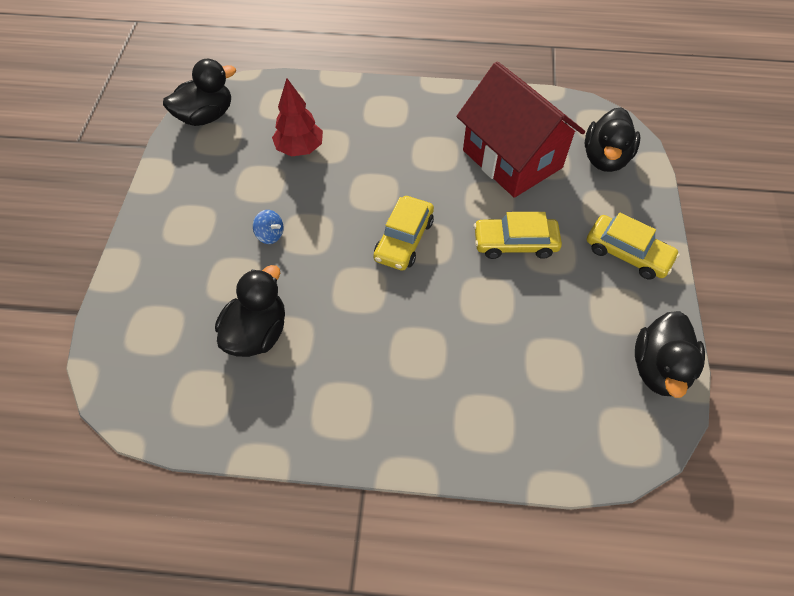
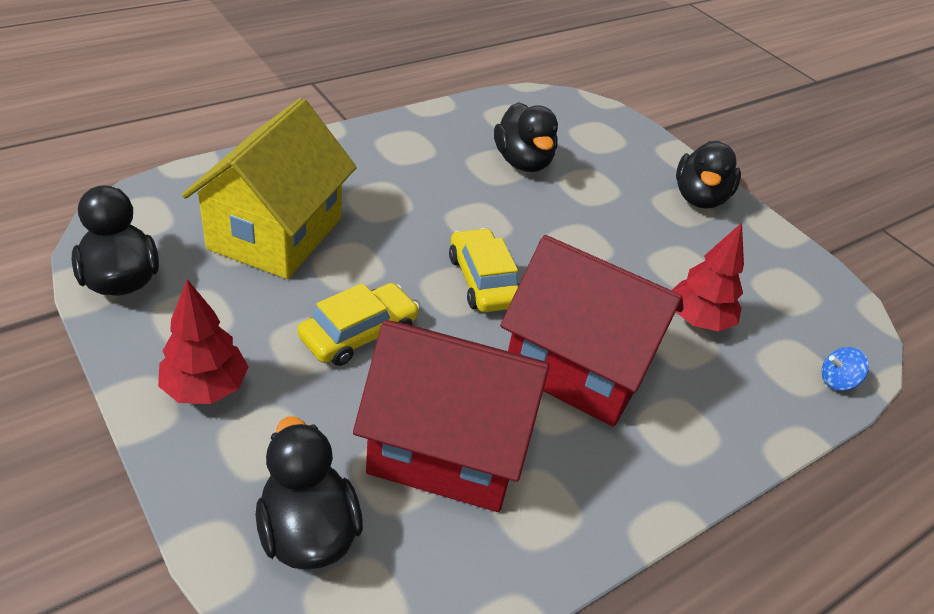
camera: 135 degrees right, 15 degrees down
black duck [163,59,236,126] -> black duck moved to [676,141,741,209]
blue spinning top [253,210,283,244] -> blue spinning top moved to [822,347,869,391]
yellow car [587,213,680,280] -> red tree [158,279,249,404]
none -> yellow house [182,98,357,279]
none -> red house [500,235,683,427]

